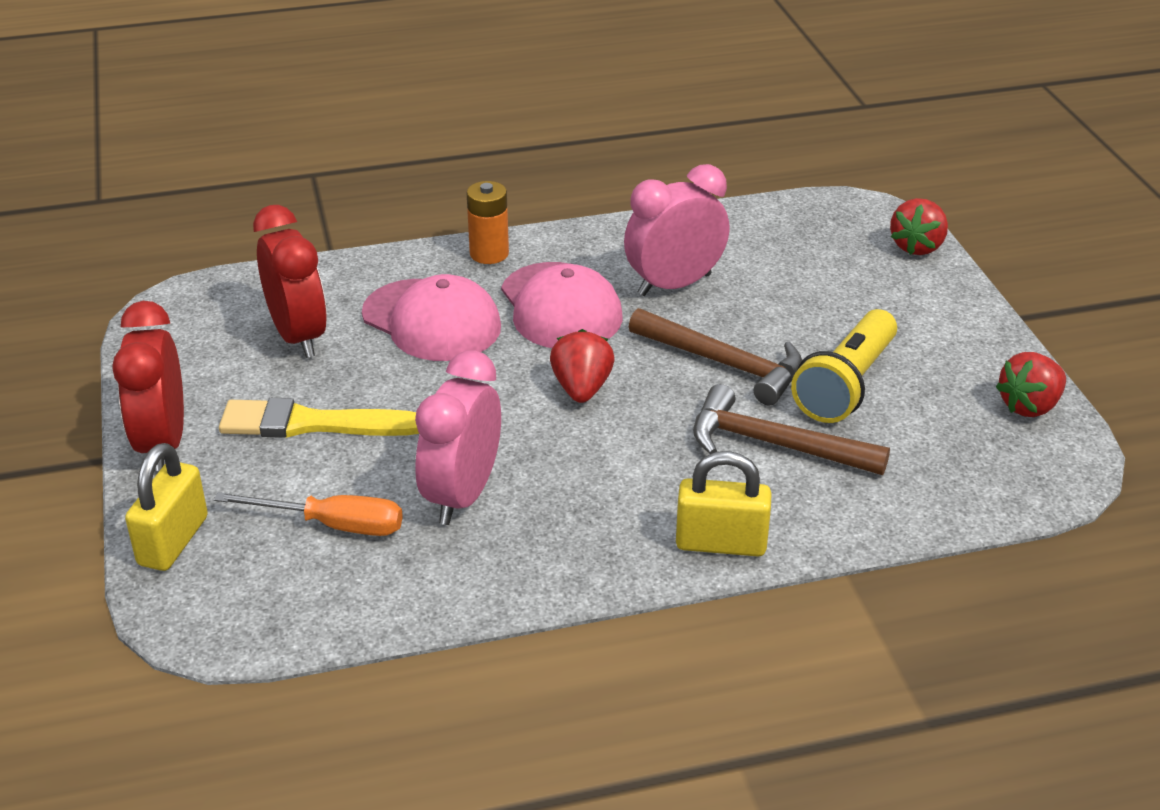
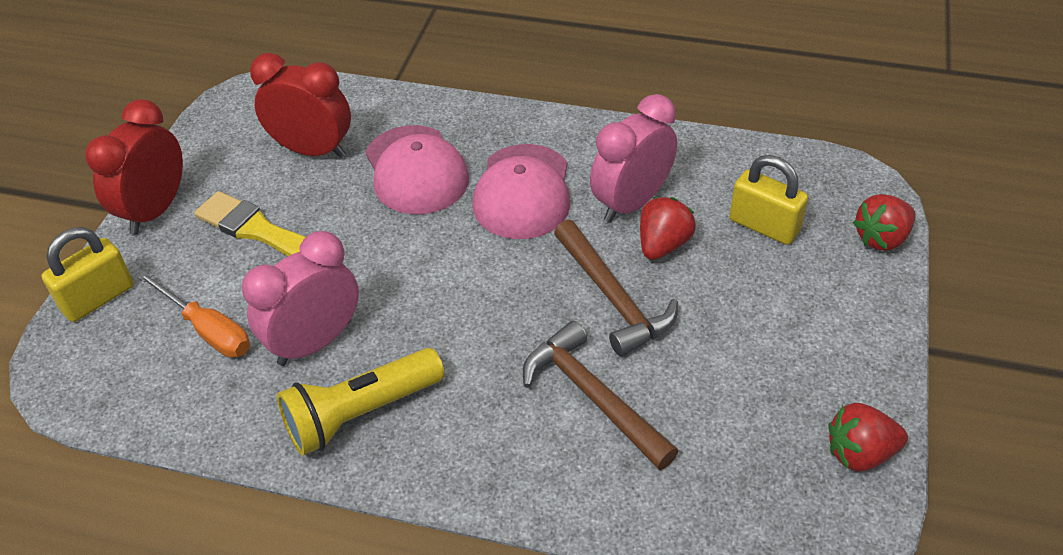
camera: 30 degrees right, 10 degrees up
red clock [253,205,327,358] -> red clock turned 75 degrees counterclockwise [250,53,351,158]
orange battery [467,181,509,264] -> none
red strawberry [550,329,614,403] -> red strawberry moved to [640,197,696,260]
pink clock [624,164,730,296] -> pink clock turned 45 degrees counterclockwise [590,94,677,222]
yellow padlock [676,451,772,556] -> yellow padlock moved to [729,155,808,245]
yellow flashlight [791,309,897,423] -> yellow flashlight moved to [277,348,444,456]

